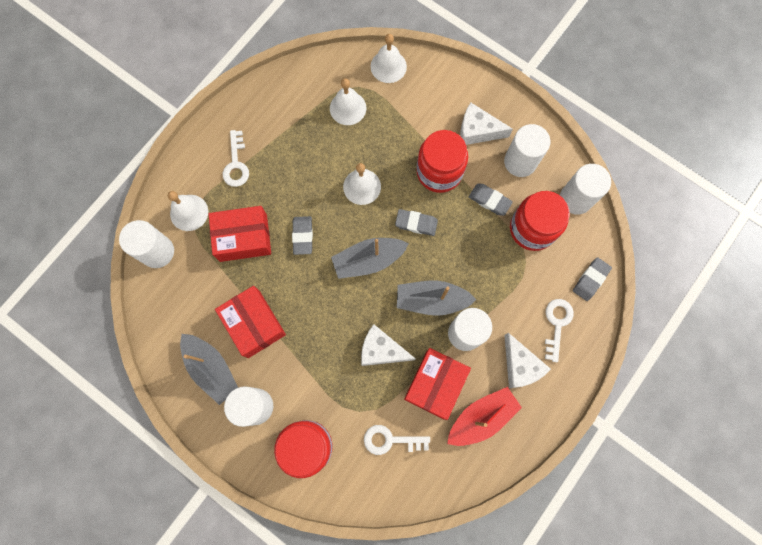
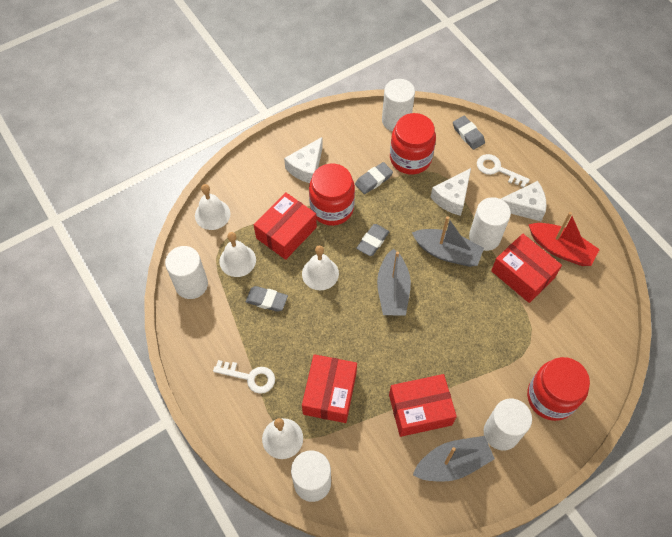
camera: 70 degrees left, 15 degrees down
grey eraser [292,216,313,255] -> grey eraser moved to [246,286,288,312]
white cheese [361,324,416,366] -> white cheese moved to [430,168,471,216]
white key [364,425,430,455] -> none
grey boat [397,281,477,316] -> grey boat turned 90 degrees counterclockwise [412,216,484,267]
red boat [447,387,522,446] -> red boat turned 135 degrees clockwise [528,212,600,266]
white cylinder [504,124,550,177] -> white cylinder moved to [165,246,208,299]
none -> red box [254,192,317,260]

